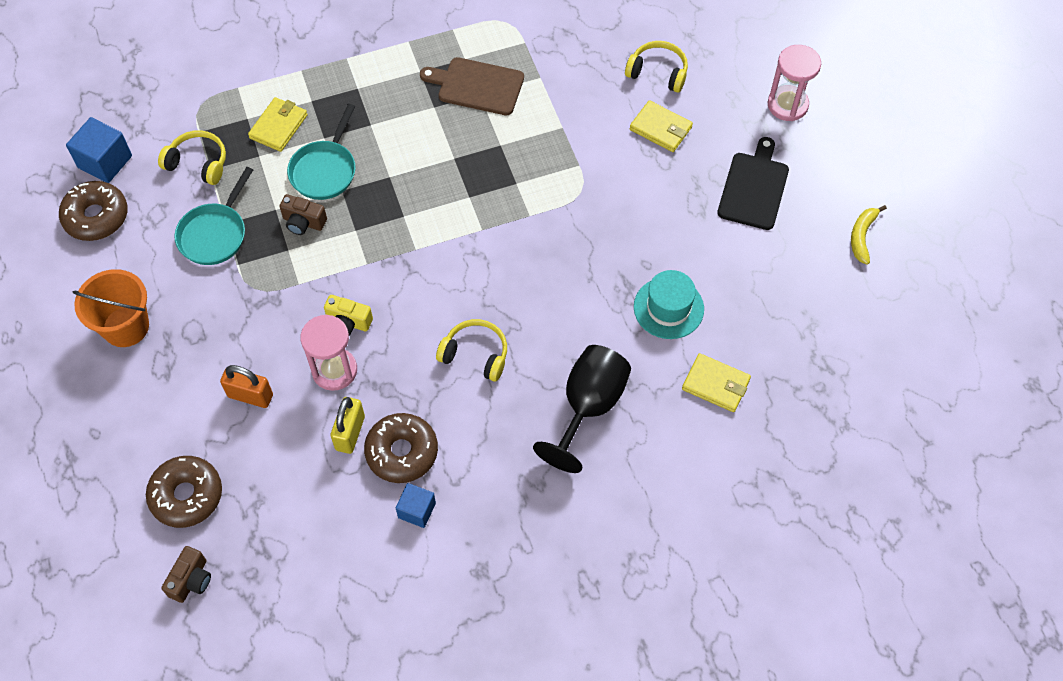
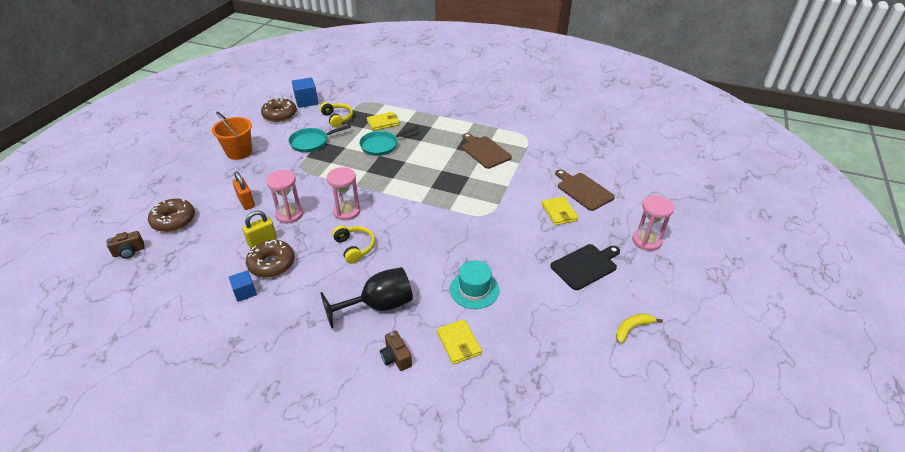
camera: 40 degrees right, 20 degrees down
brown camera [279,194,327,235] -> brown camera moved to [380,330,412,371]
yellow camera [324,295,373,336] -> none
yellow headphones [625,41,688,92] -> brown cutting board [555,169,615,211]
none -> pink hourglass [327,167,360,220]

